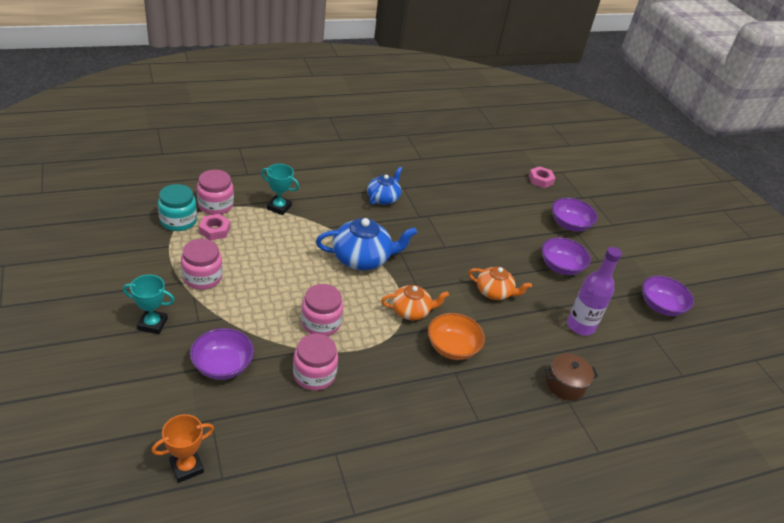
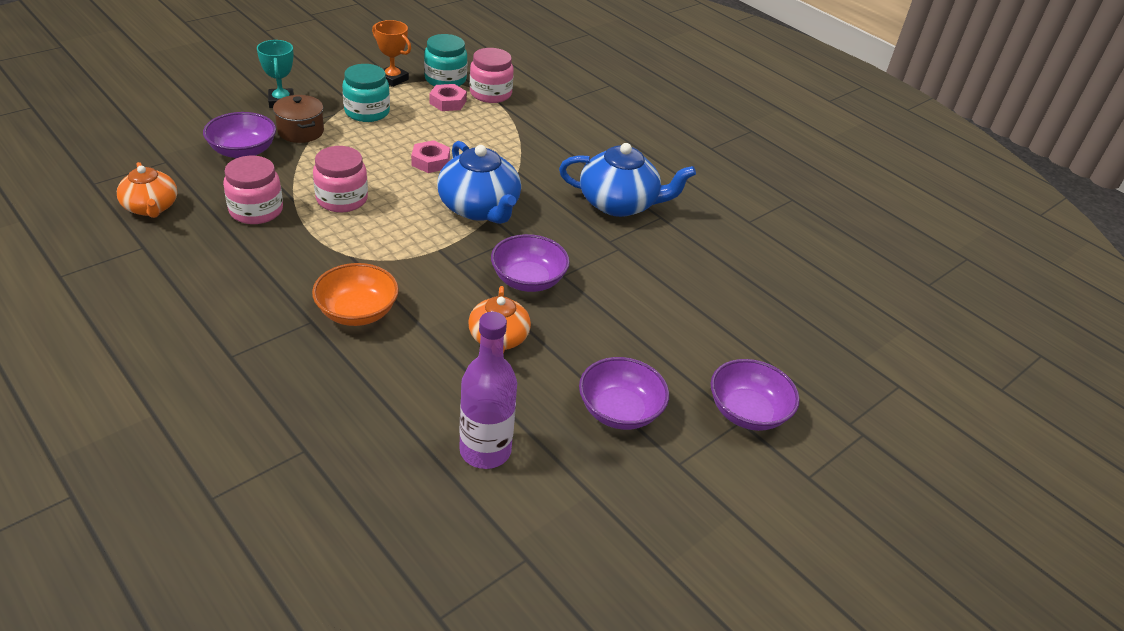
camera: 70 degrees right, 0 degrees up
orange trophy [152,414,214,483] -> orange trophy moved to [372,20,411,87]
pink jar [181,239,223,290] -> turquoise jar [342,64,390,122]
turquoise trophy [261,164,299,215] -> none
blue teapot [367,167,402,205] -> blue teapot [559,143,696,217], size x1.57
orange teapot [381,285,449,320] -> orange teapot moved to [117,162,177,218]
pink nut [529,166,555,188] -> pink nut moved to [411,140,450,173]
brown pot [545,353,598,401] -> brown pot moved to [273,95,324,143]
purple bowl [642,276,694,316] -> purple bowl moved to [491,234,570,292]

